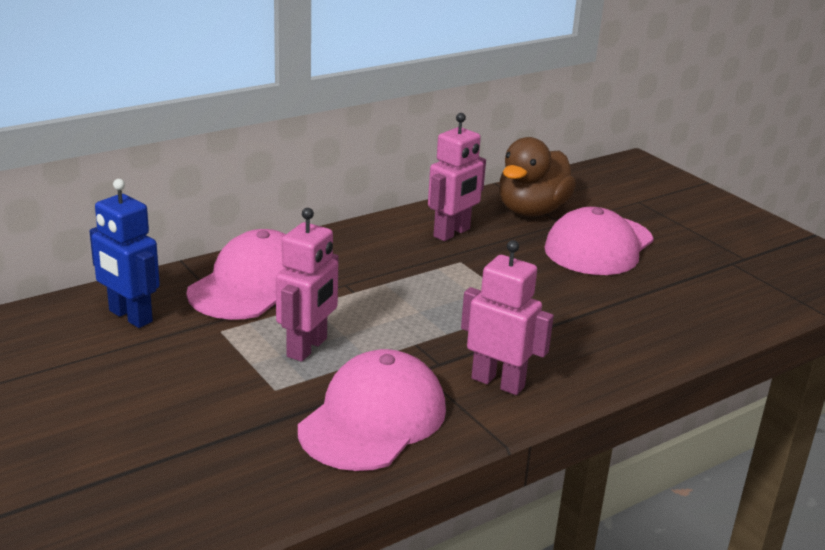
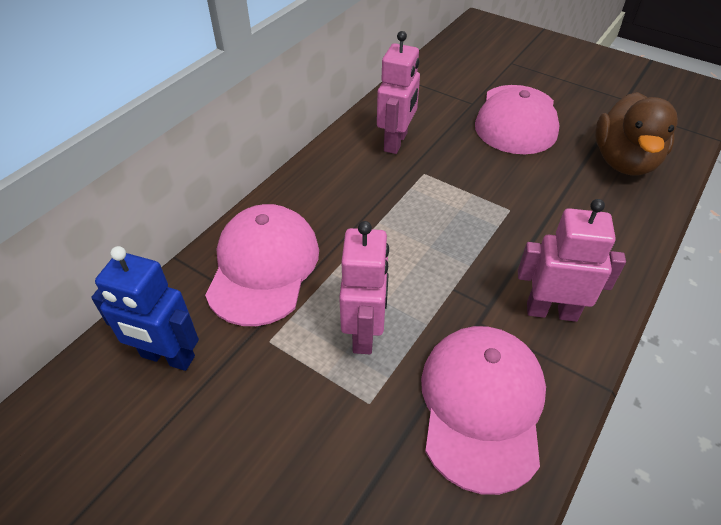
camera: 20 degrees left, 20 degrees up
brown duck [499,137,576,217] -> brown duck moved to [595,92,678,175]

